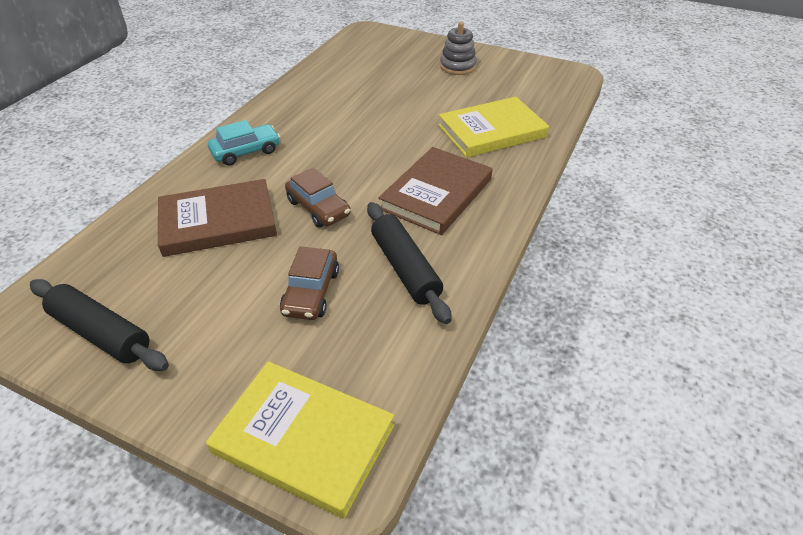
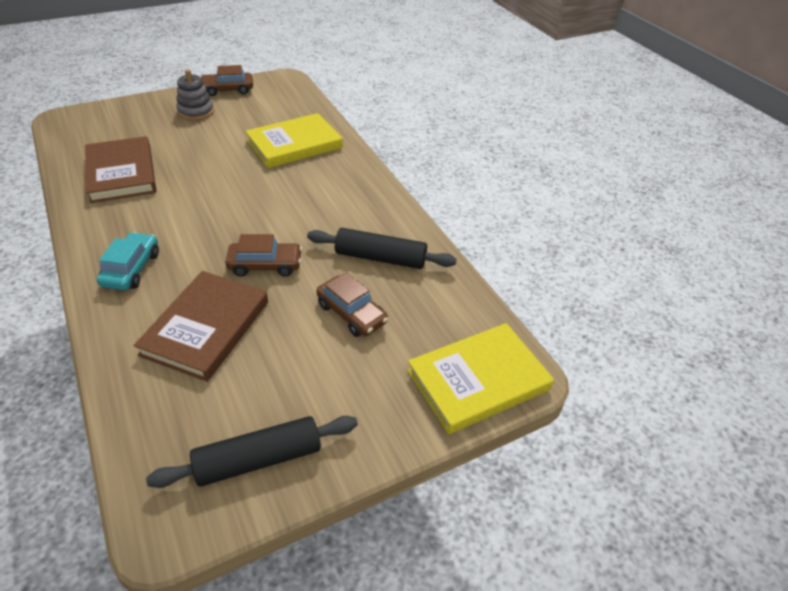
camera: 55 degrees left, 0 degrees up
brown book [378,147,492,235] -> brown book moved to [85,136,157,203]
yellow book [438,97,549,158] -> yellow book turned 45 degrees clockwise [245,113,343,168]
none -> brown car [201,65,253,96]

